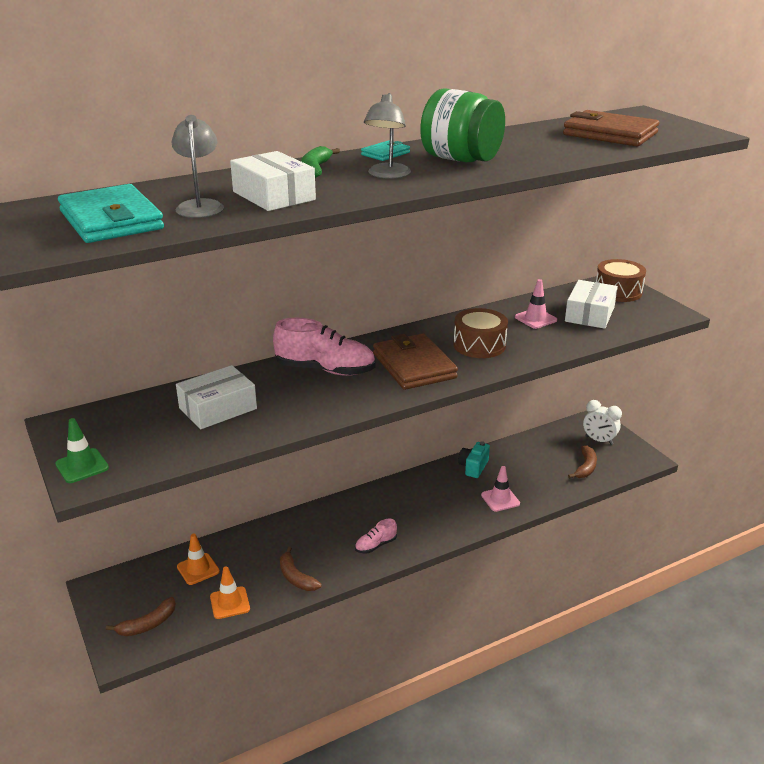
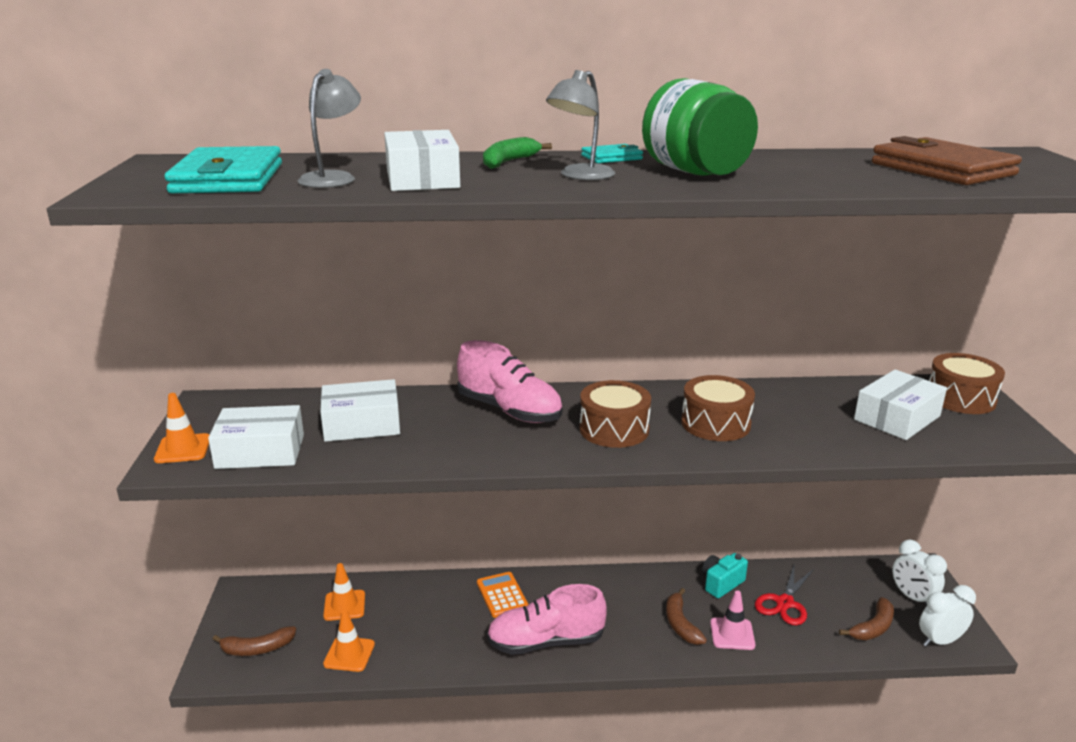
camera: 25 degrees right, 5 degrees down
green traffic cone [55,418,109,483] -> orange traffic cone [154,393,209,463]
brown banana [280,547,322,591] -> brown banana moved to [666,588,707,645]
pink shoe [355,519,397,553] -> pink shoe [487,584,607,655], size x1.98
brown wallet [373,333,458,390] -> brown drum [580,380,651,448]
pink traffic cone [515,279,557,329] -> none
none -> white box [208,405,304,469]
none -> orange calculator [477,572,529,618]
none -> red scissors [755,566,814,625]
none -> white clock [919,585,976,647]

